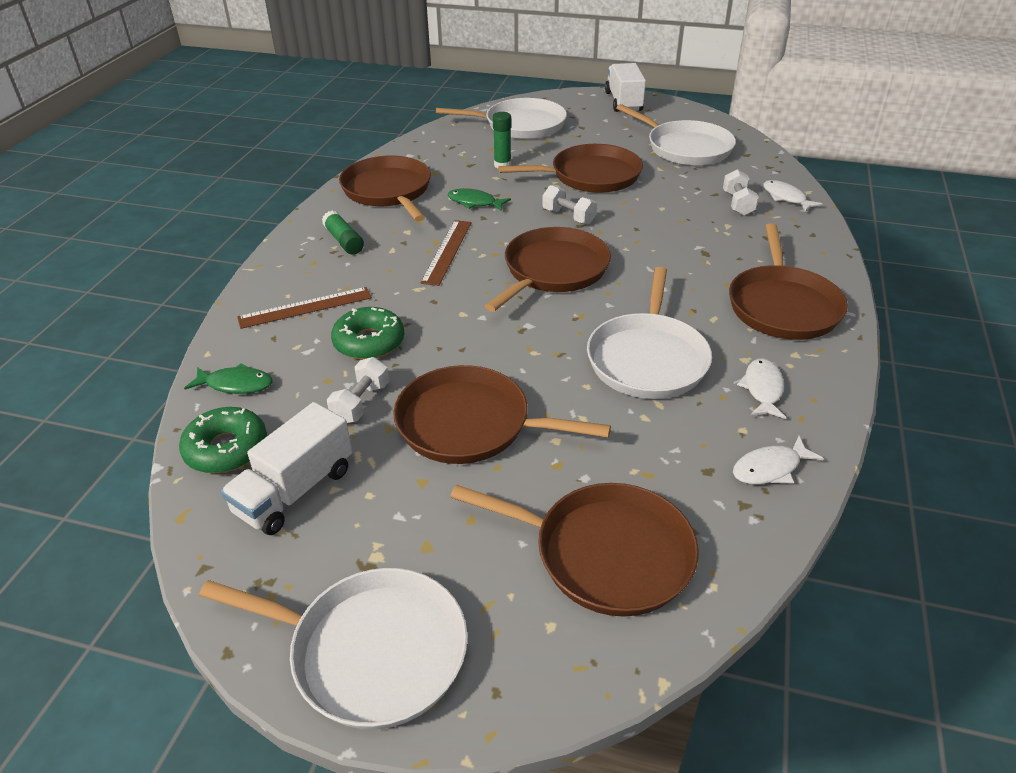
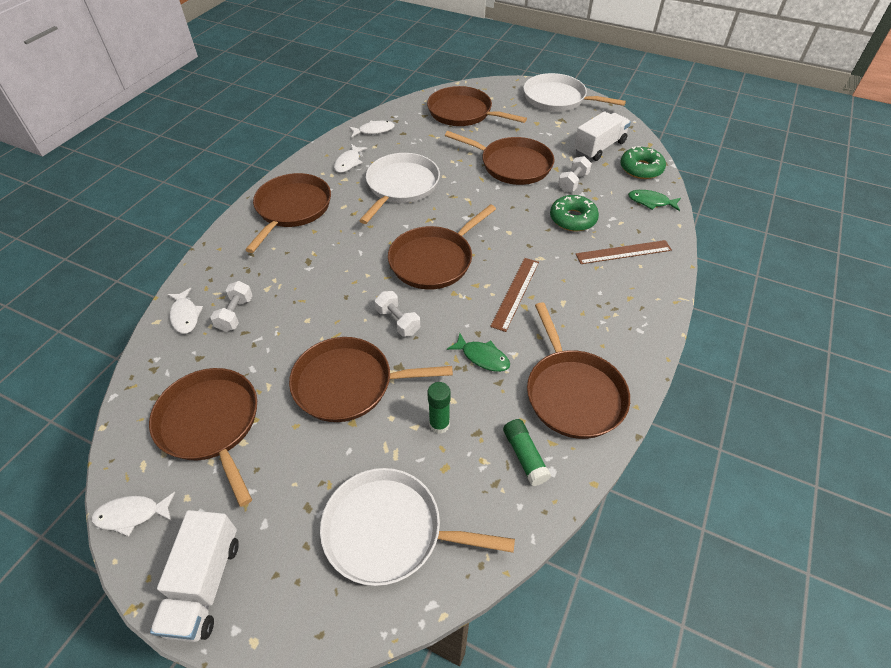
camera: 170 degrees left, 10 degrees up
green glue stick [322,211,364,255] -> green glue stick moved to [503,419,551,486]
white pan [616,104,736,166] -> brown pan [149,368,257,507]
none -> white fish [91,492,176,536]

